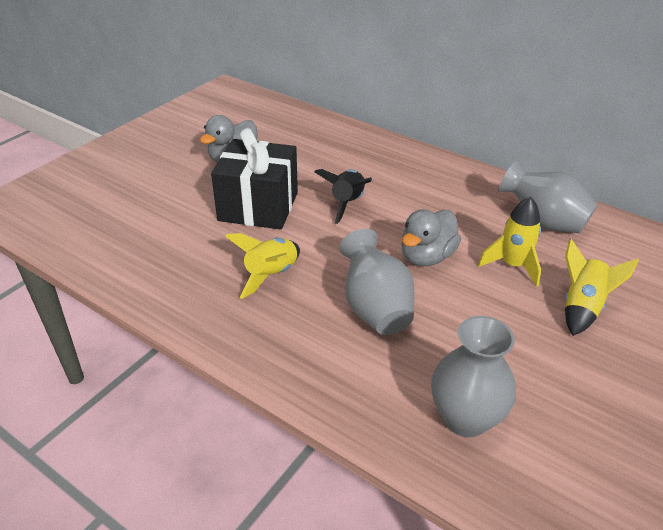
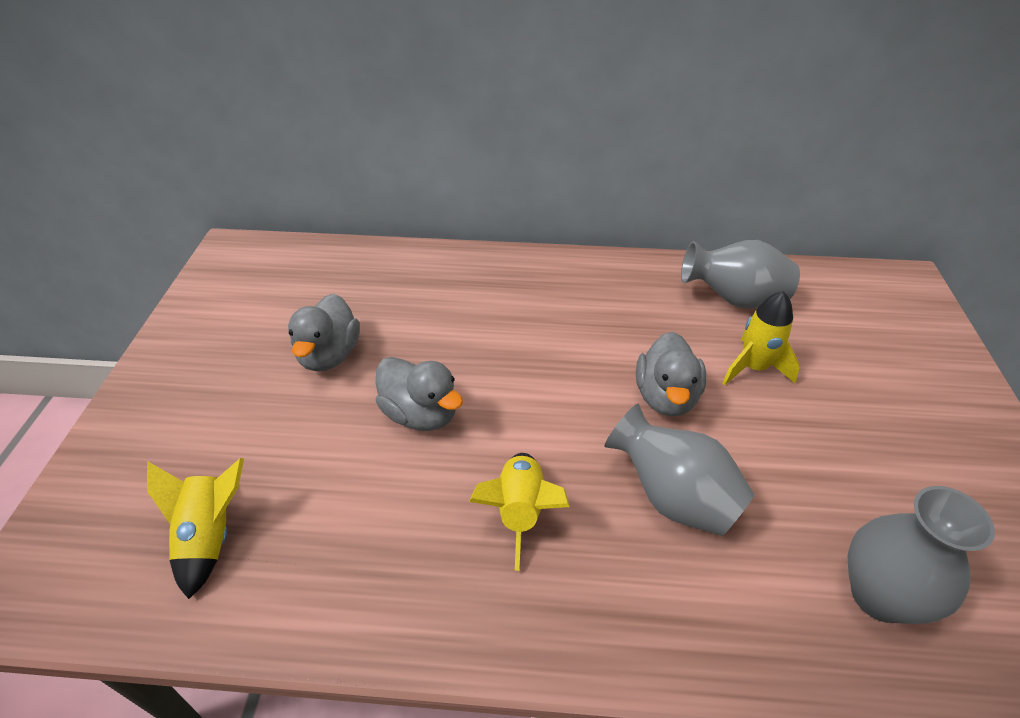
camera: 30 degrees left, 5 degrees up
black gift [211,128,298,230] -> grey duck [376,357,463,431]
black rocket [314,169,372,224] -> none
yellow rocket [565,239,639,336] -> yellow rocket moved to [147,458,244,599]

